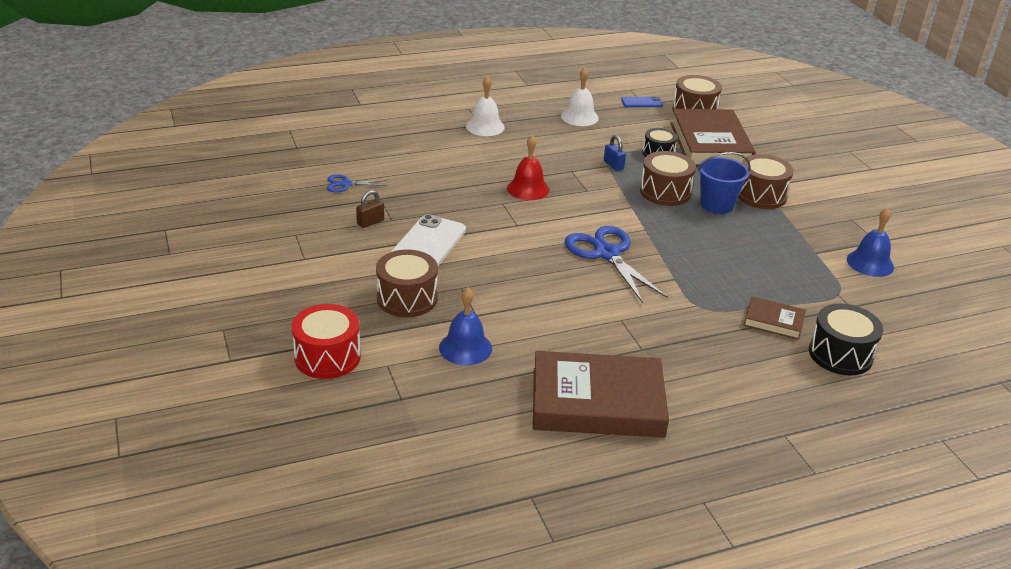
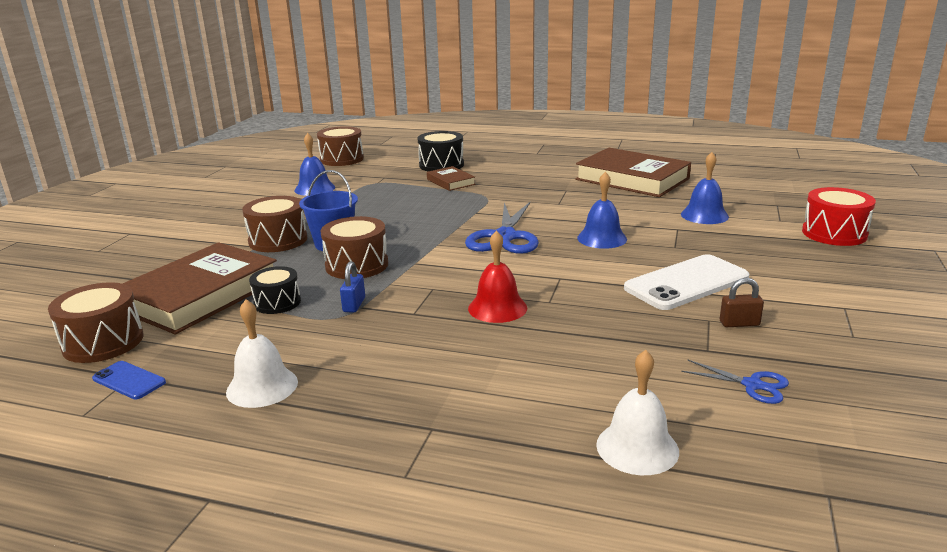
camera: 140 degrees left, 10 degrees down
brown drum [376,249,438,317] -> brown drum moved to [317,126,364,166]
white bell [466,76,505,136] -> white bell moved to [596,350,679,475]
none -> blue bell [577,171,627,249]

